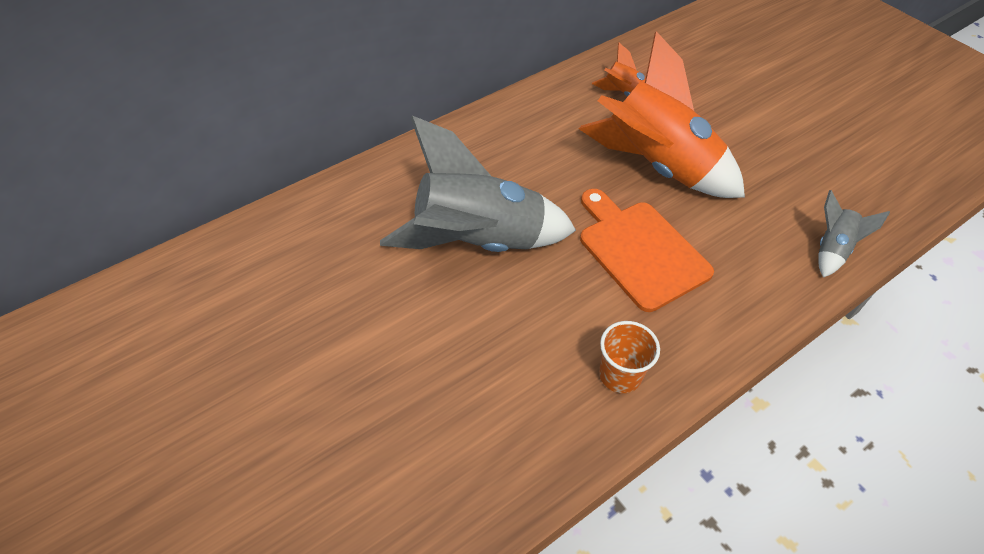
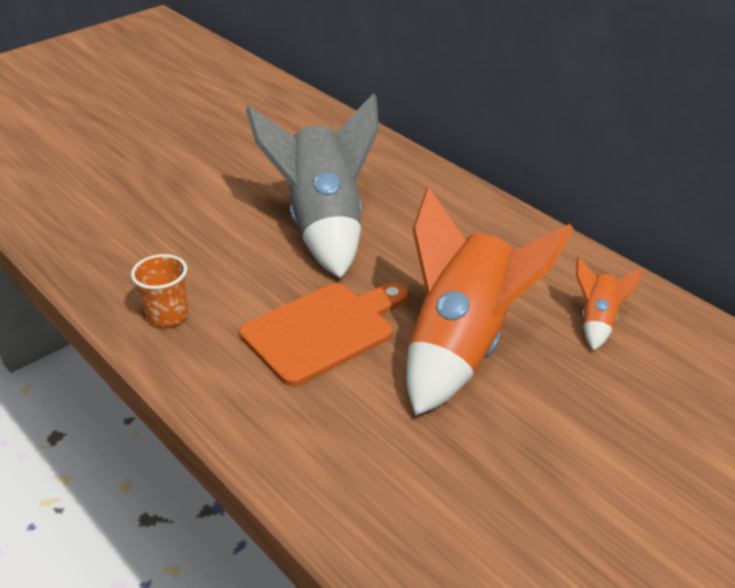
camera: 85 degrees right, 15 degrees down
grey rocket [818,190,890,278] -> none

